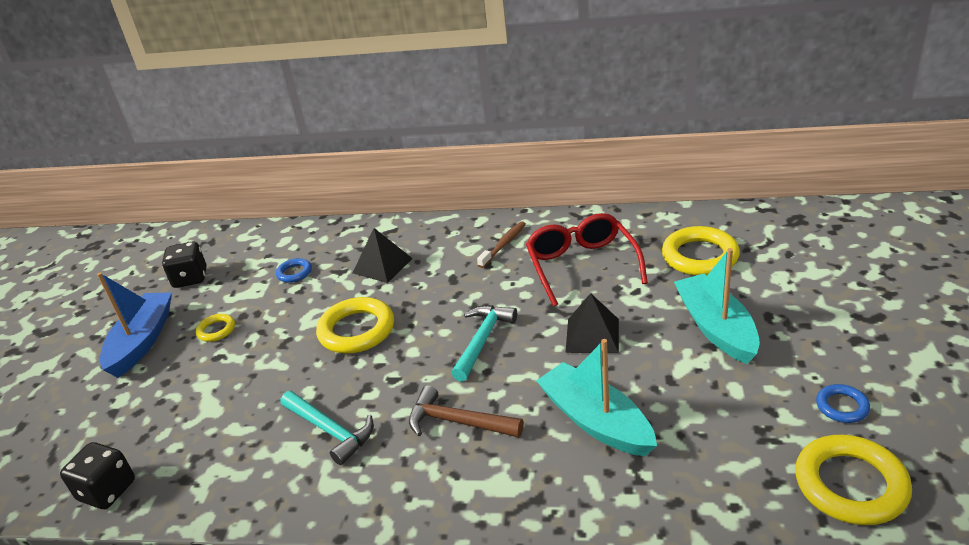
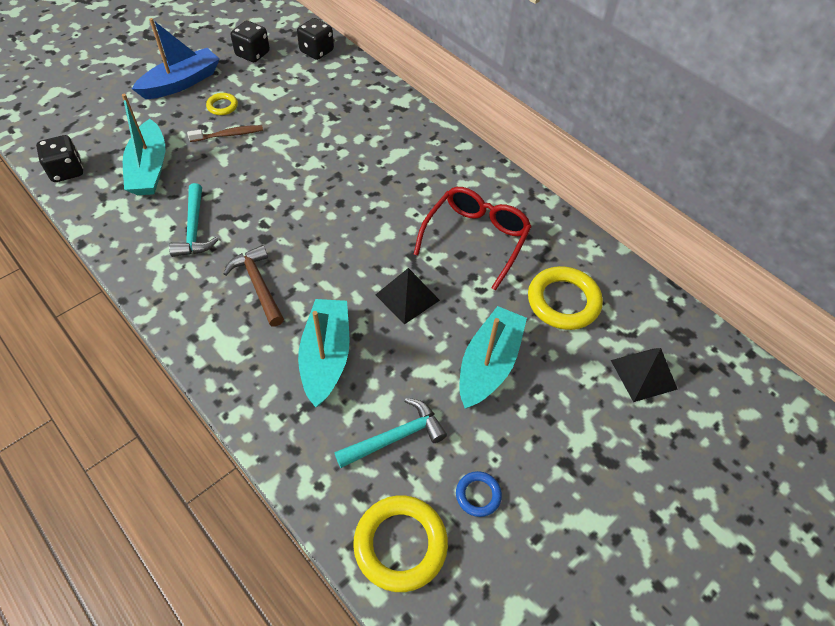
camera: 35 degrees right, 20 degrees up
blue ring [276,258,312,283] -> none
yellow ring [316,297,394,354] -> none
black pyramid [353,228,413,283] -> black pyramid moved to [611,348,678,402]
turquoise hammer [451,305,517,382] -> turquoise hammer moved to [334,398,447,468]
brown toothbrush [477,221,526,268] -> brown toothbrush moved to [187,125,263,142]
none -> turquoise boat [122,94,165,195]
none -> black dice [297,18,334,60]

